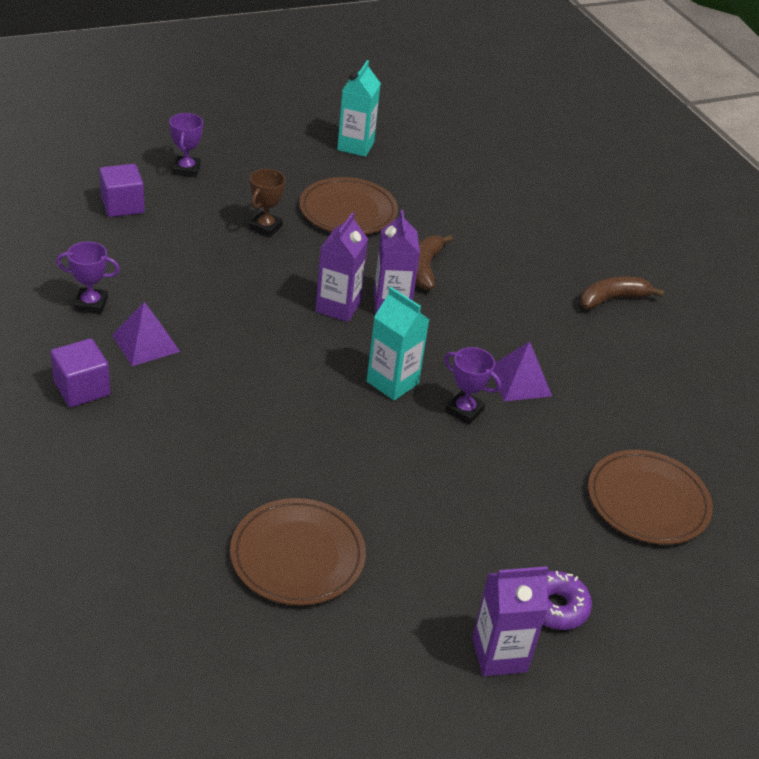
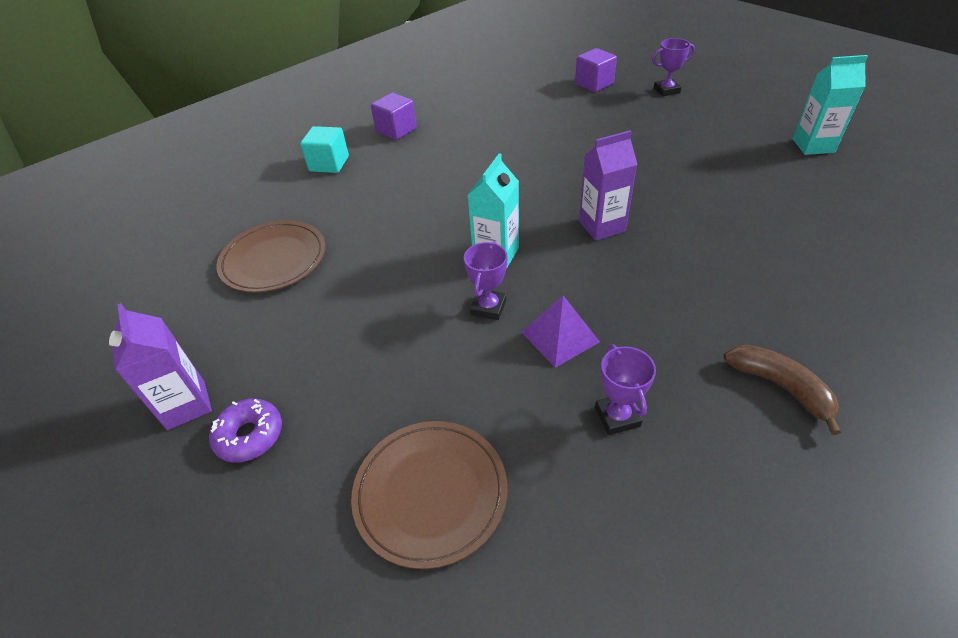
camera: 80 degrees right, 5 degrees up
purple trophy [56,241,120,314] -> purple trophy moved to [595,344,656,435]
purple pyramid [112,302,180,366] -> none
brown trophy [249,169,285,237] -> none
brown plate [299,177,398,235] -> none
purple carton [316,212,368,322] -> none
brown banana [415,235,453,290] -> none
none -> turquoise cube [300,126,349,173]

